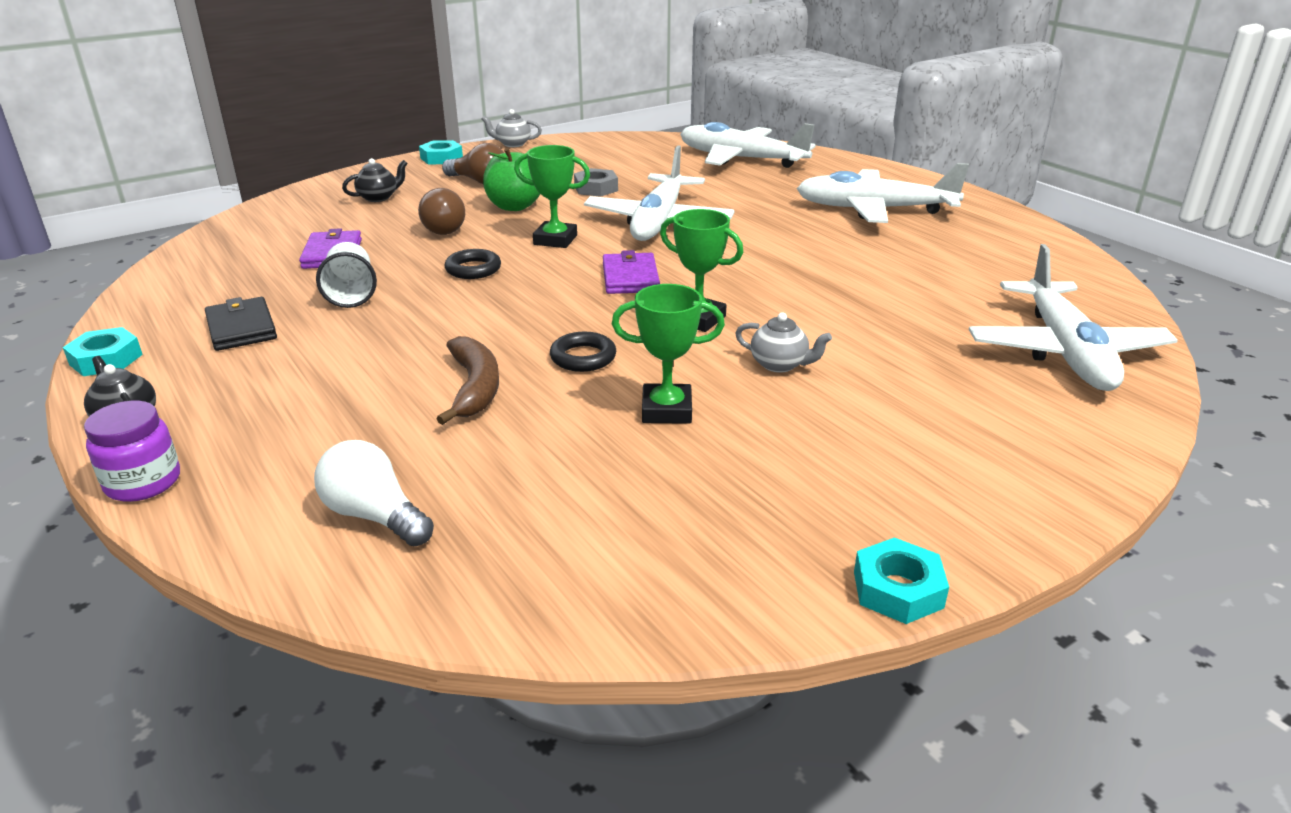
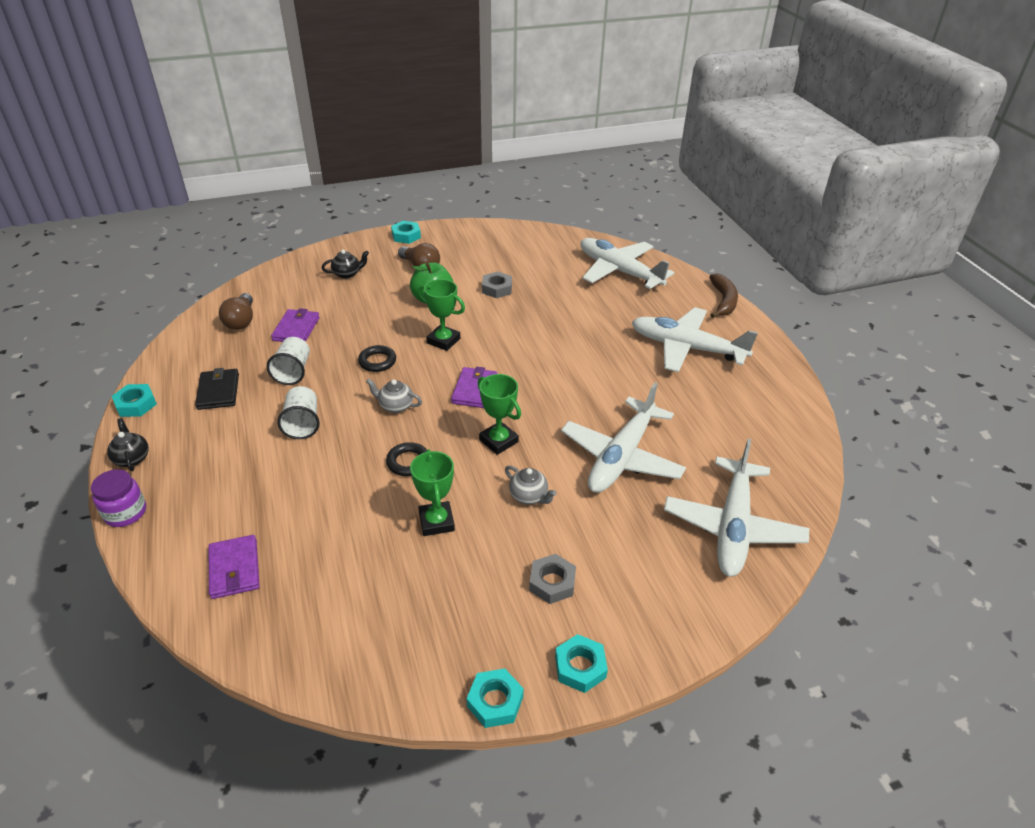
camera: 15 degrees right, 10 degrees up
white light bulb [314,440,434,546] -> purple wallet [209,535,260,599]
brown light bulb [418,188,465,235] -> brown light bulb moved to [219,293,253,330]
brown banana [436,336,499,425] -> brown banana moved to [709,273,738,318]
grey teapot [482,109,542,147] -> grey teapot moved to [366,379,422,413]
white plane [584,145,735,241] -> white plane moved to [561,382,686,493]
green trophy [612,284,725,424] -> green trophy turned 60 degrees clockwise [410,449,455,536]
none -> white cup [277,386,320,439]
none -> grey nut [529,554,576,604]
none -> turquoise nut [555,634,608,693]

